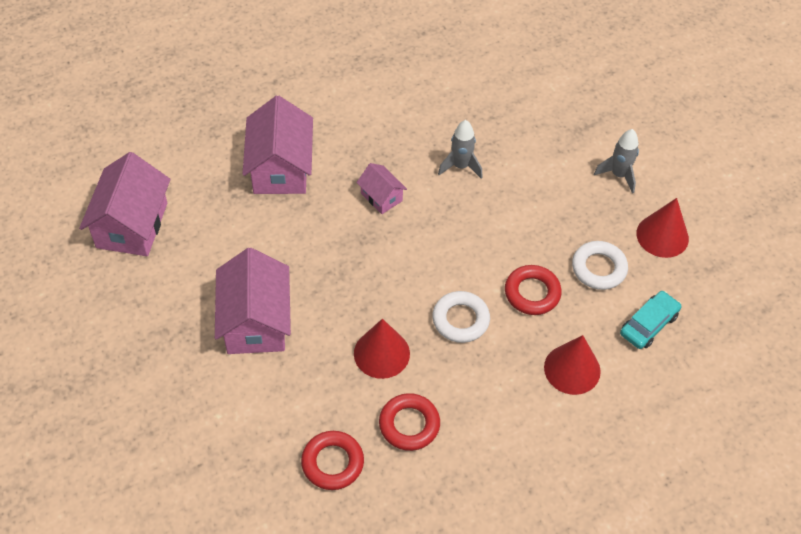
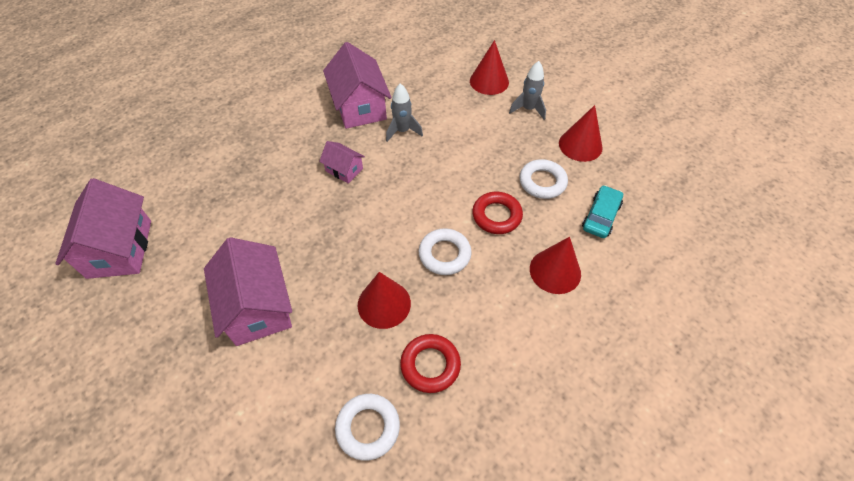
camera: 15 degrees left, 0 degrees up
pink house [243,95,313,194] -> pink house moved to [323,42,392,129]
red ring [301,431,364,490] -> white ring [335,394,400,461]
none -> red cone [470,40,509,95]

